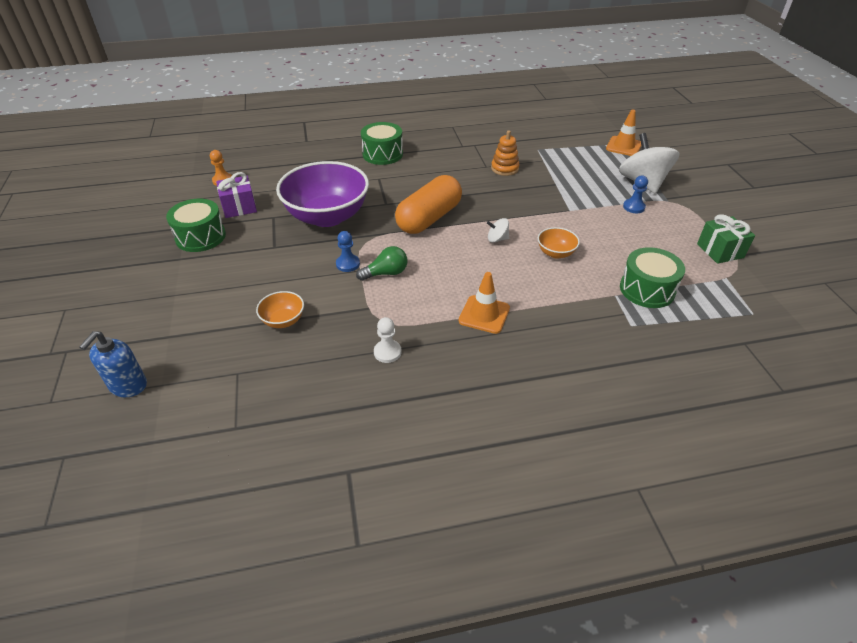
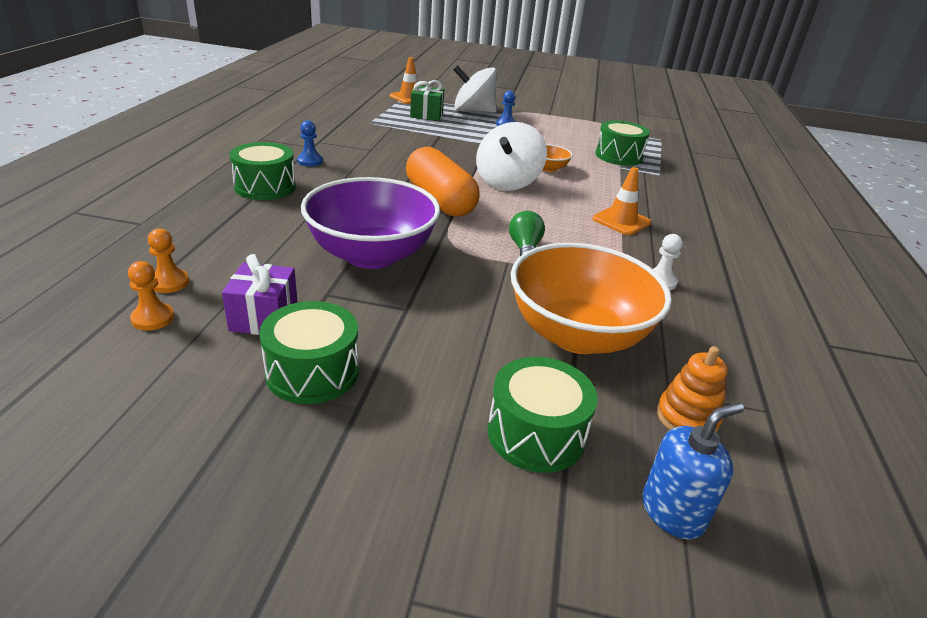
camera: 70 degrees left, 10 degrees down
blue soap dispenser [79,331,147,397] -> blue soap dispenser turned 75 degrees counterclockwise [642,402,744,539]
orange bowl [256,291,304,328] -> orange bowl [511,243,672,354], size x2.32
blue pawn [336,231,360,272] -> blue pawn moved to [297,120,323,167]
white spinning top [487,218,509,243] -> white spinning top [476,122,547,191], size x2.28
orange stacking toy [491,130,519,176] -> orange stacking toy moved to [657,346,728,433]
green gift [697,214,755,264] -> green gift moved to [410,80,444,121]
none -> orange pawn [148,229,189,293]
none -> green drum [488,357,597,473]

